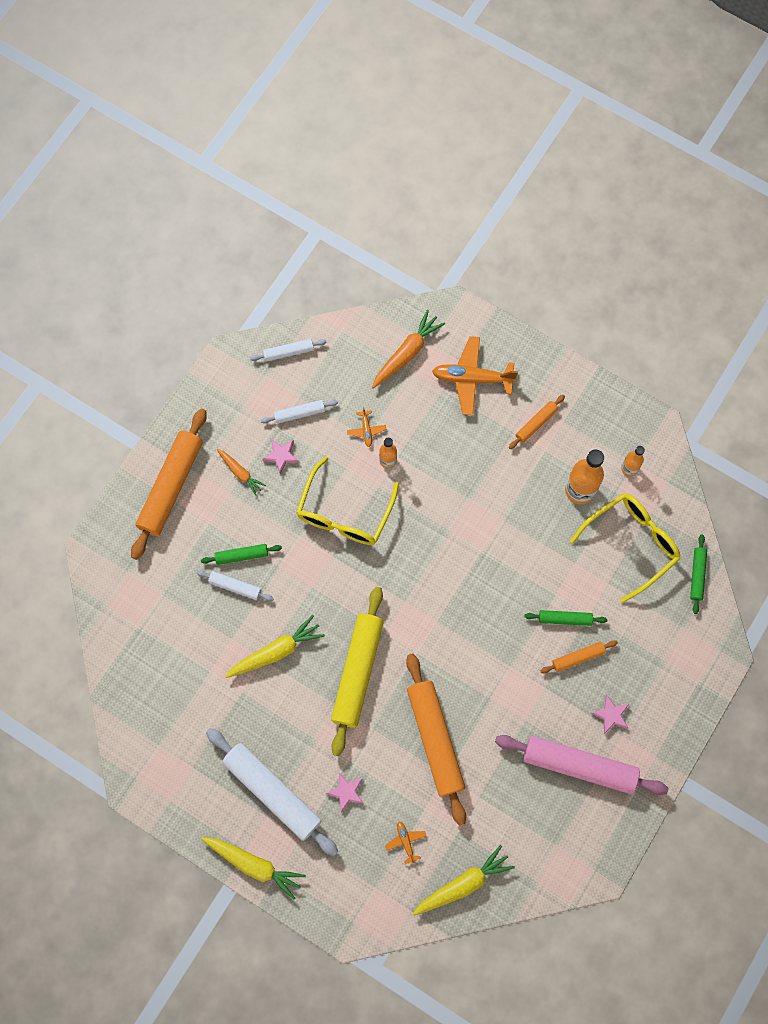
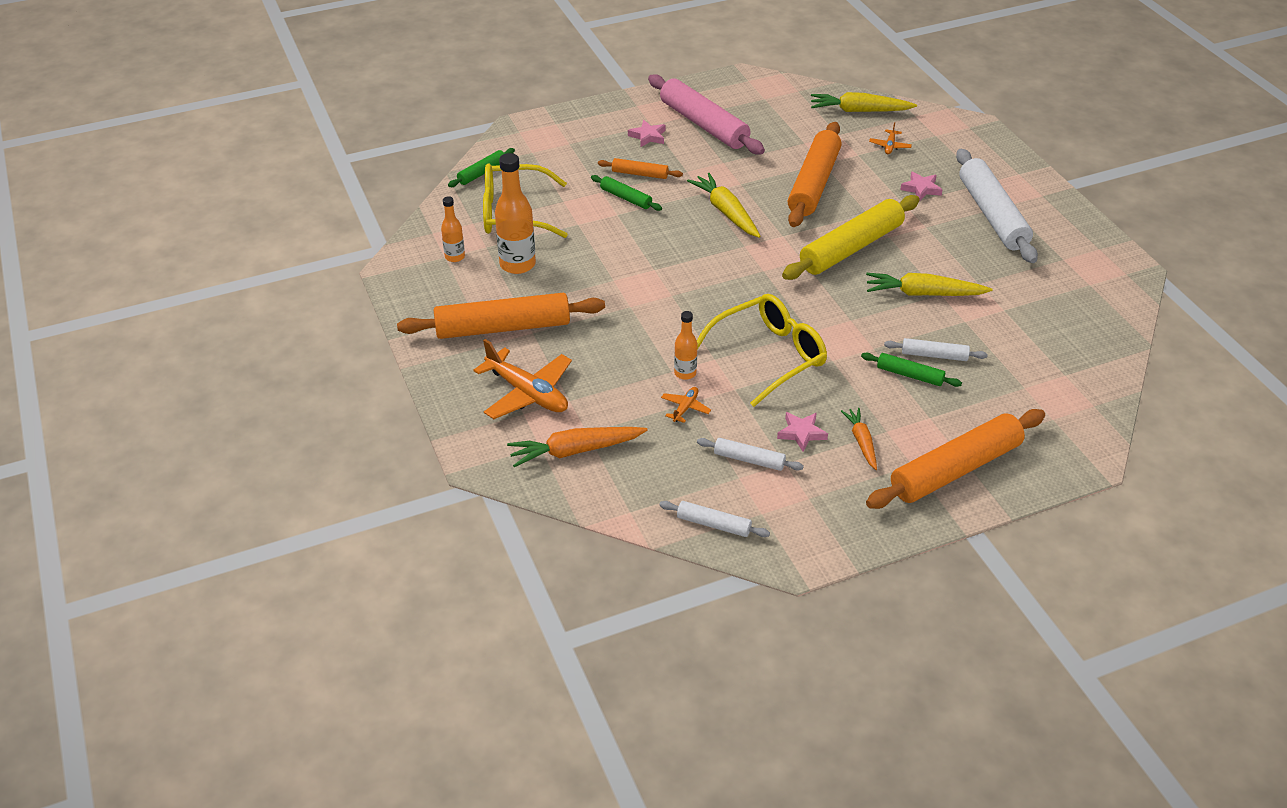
camera: 145 degrees left, 30 degrees down
white rolling pin [197,570,274,601] -> white rolling pin turned 45 degrees counterclockwise [884,338,988,361]
yellow carrot [201,837,306,900] -> yellow carrot moved to [687,173,761,238]
orange rolling pin [509,395,565,449] -> orange rolling pin [397,293,605,339], size x2.08

